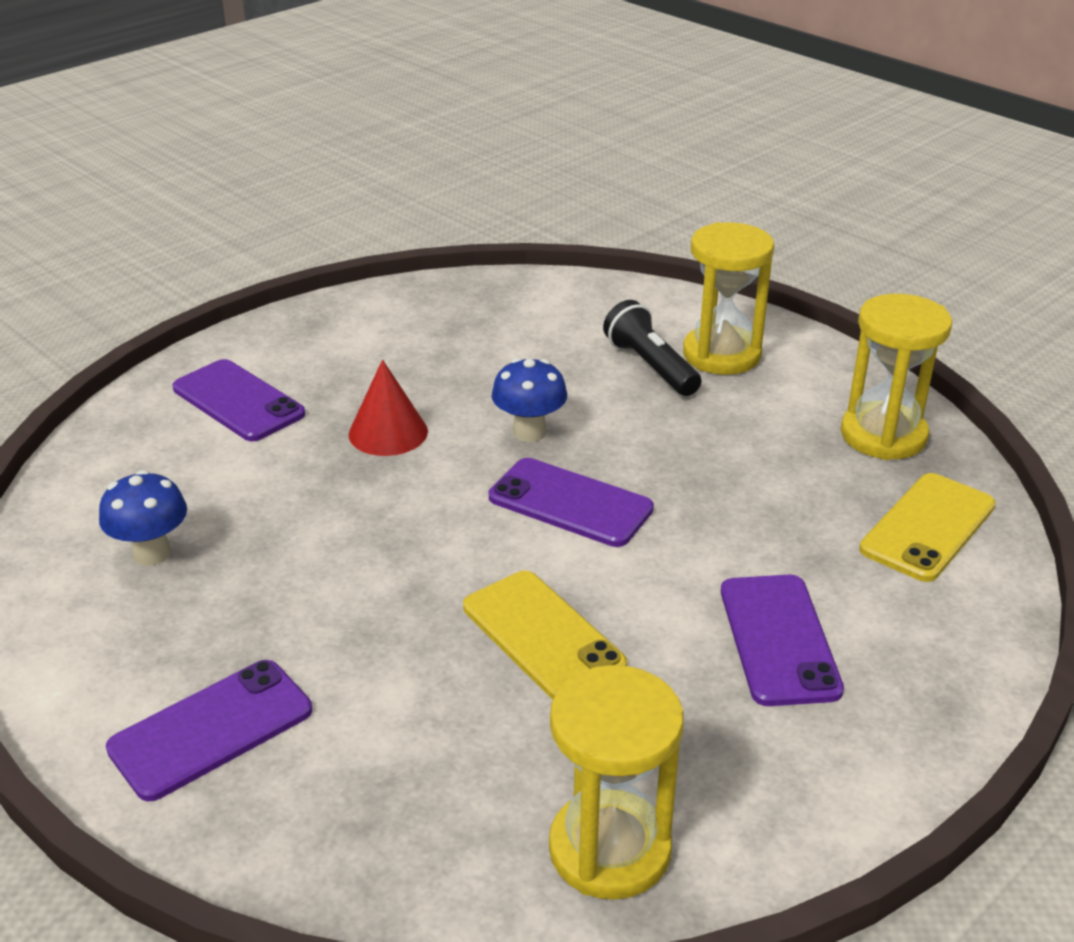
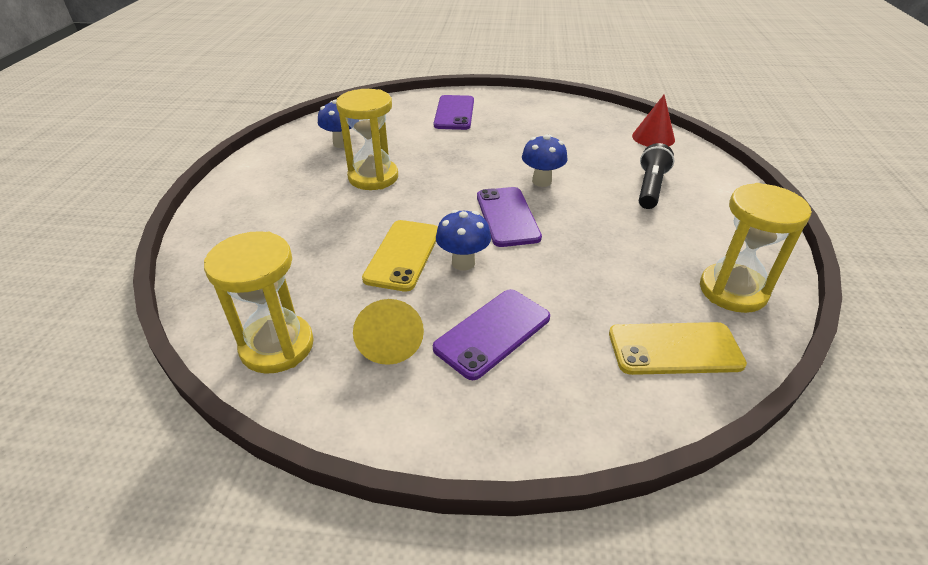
camera: 50 degrees right, 5 degrees up
purple phone [106,660,312,801] -> none
red cone [349,360,428,456] -> red cone moved to [632,94,675,147]
yellow hourglass [683,222,774,375] -> yellow hourglass moved to [336,89,398,190]
none -> yellow cone [353,299,424,365]
none -> blue mushroom [436,210,491,270]

